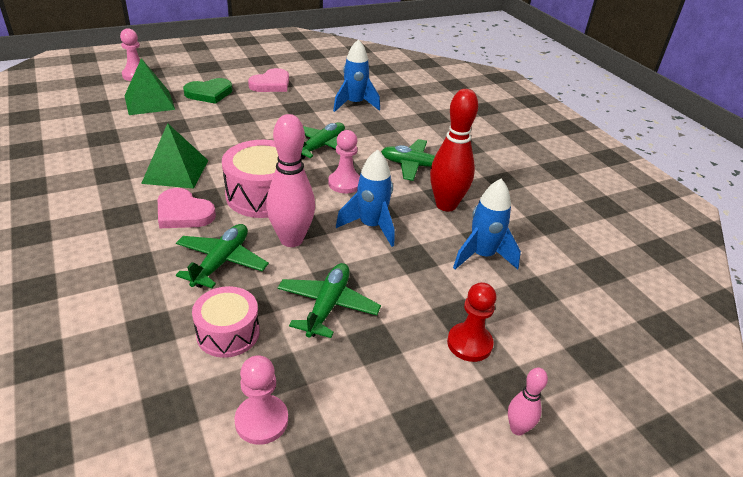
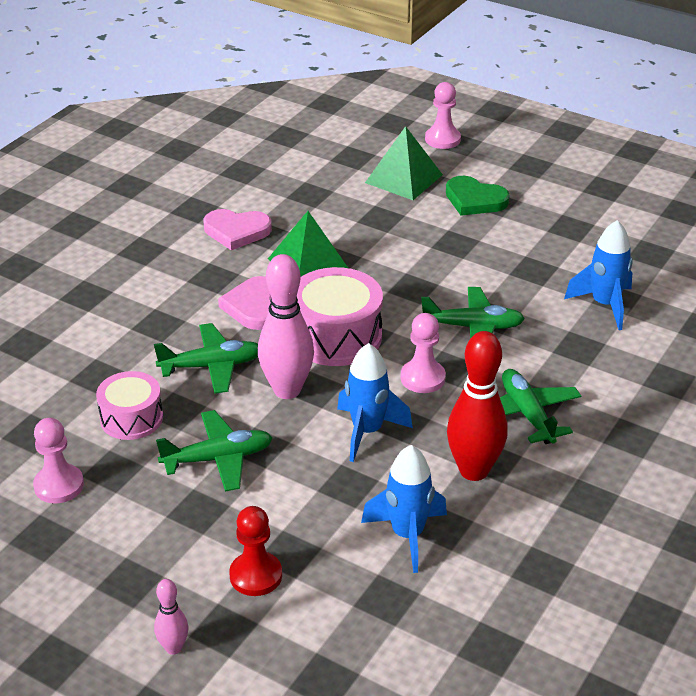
camera: 60 degrees right, 0 degrees up
pink heart [248,68,289,92] -> pink heart moved to [204,209,272,250]

